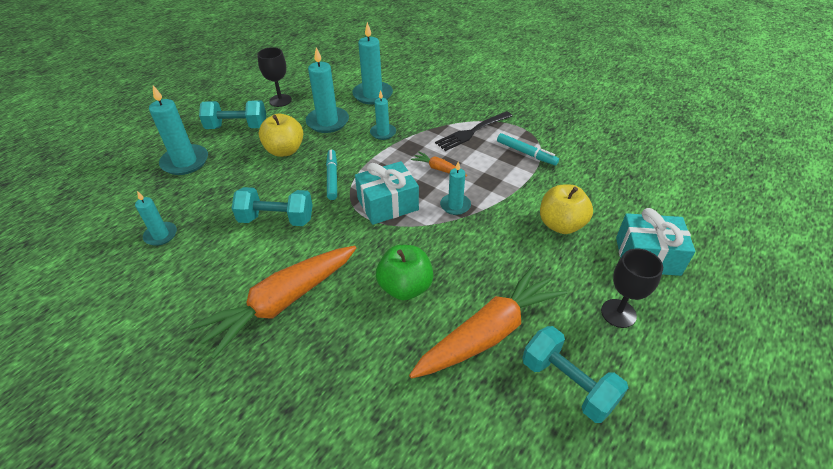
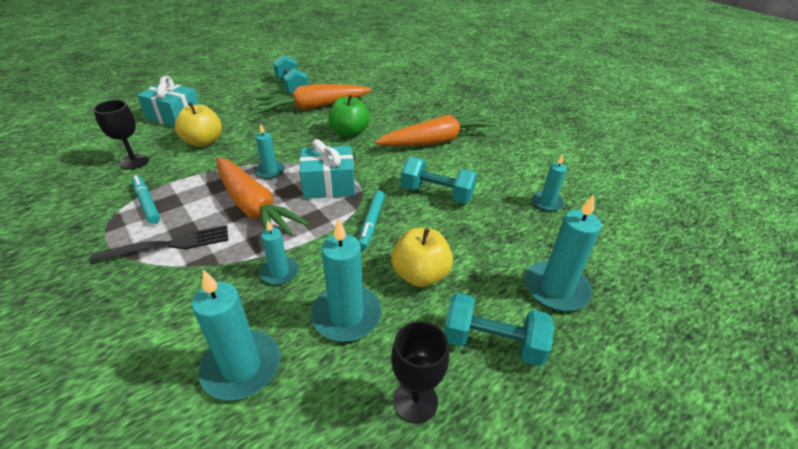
camera: 165 degrees left, 5 degrees down
orange carrot [411,151,467,177] -> orange carrot [216,157,310,235], size x2.25
black goblet [601,248,663,328] -> black goblet moved to [93,100,149,169]

